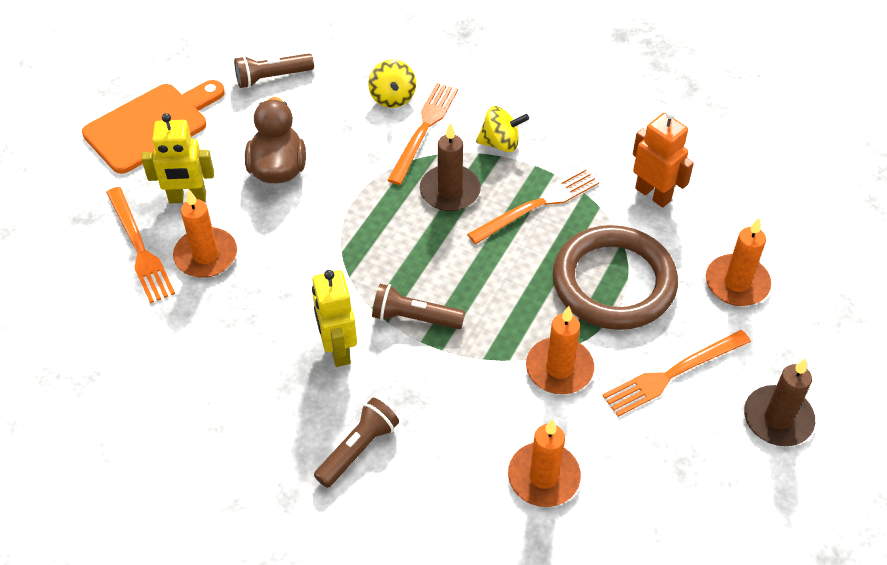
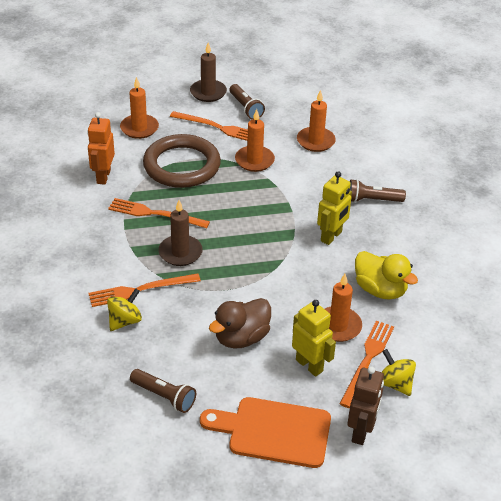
camera: 130 degrees left, 10 degrees down
brown flashlight [372,284,465,329] -> brown flashlight moved to [229,84,265,120]
yellow spinning top [476,106,529,152] -> yellow spinning top moved to [382,349,416,396]
none -> brown robot [347,366,384,445]
none -> yellow duck [355,251,418,300]

